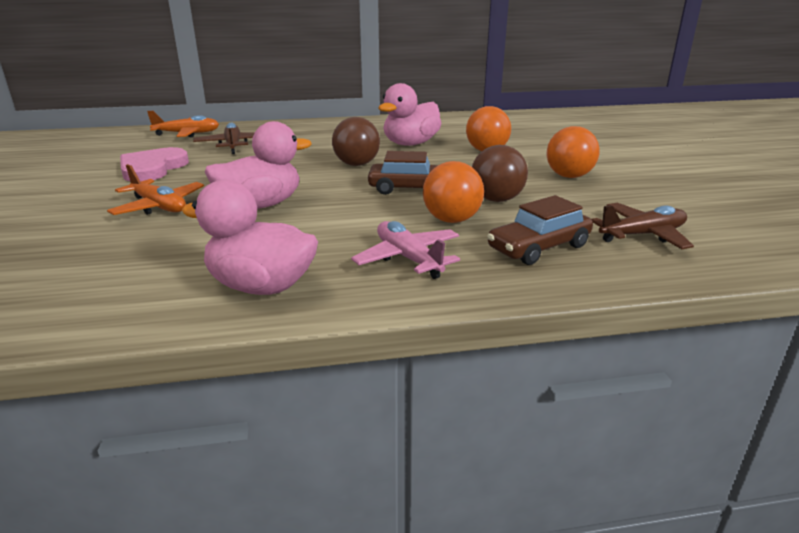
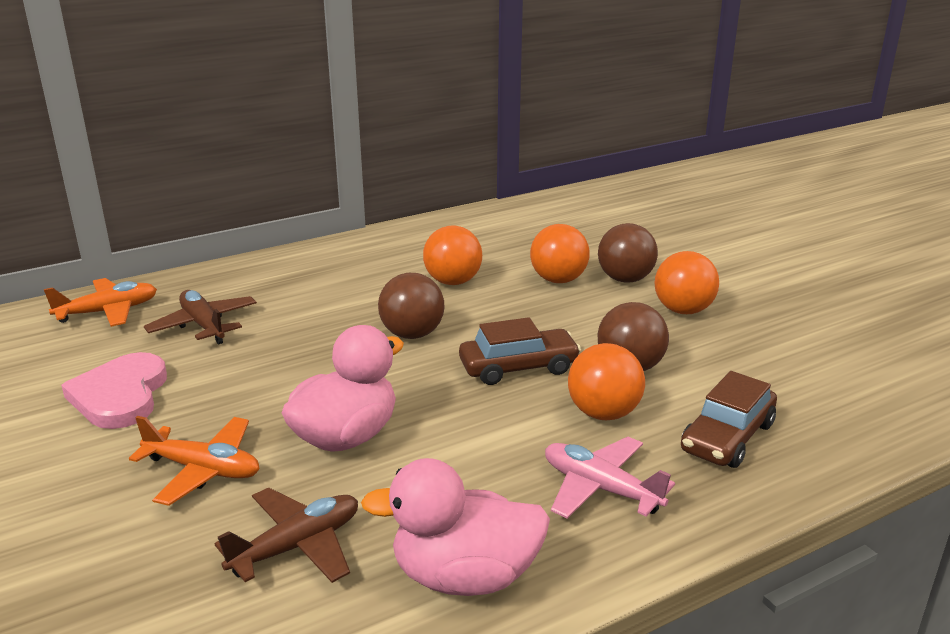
camera: 20 degrees left, 0 degrees up
pink duck [378,83,442,146] -> orange ball [423,226,482,285]
brown plane [592,203,694,249] -> brown plane moved to [215,488,358,583]
none -> brown ball [598,223,658,283]

